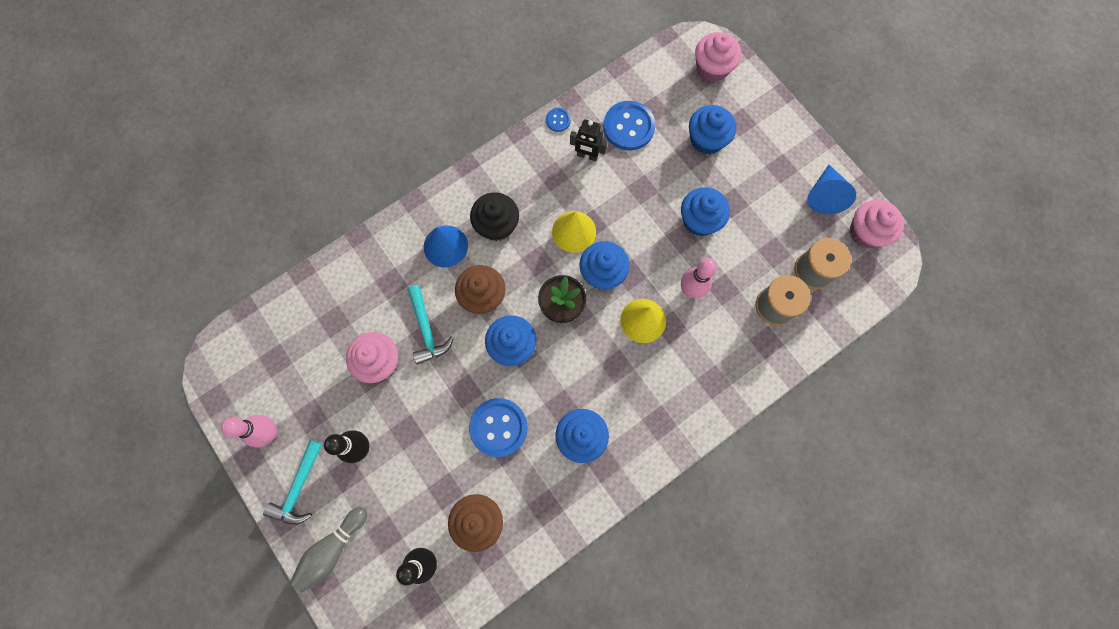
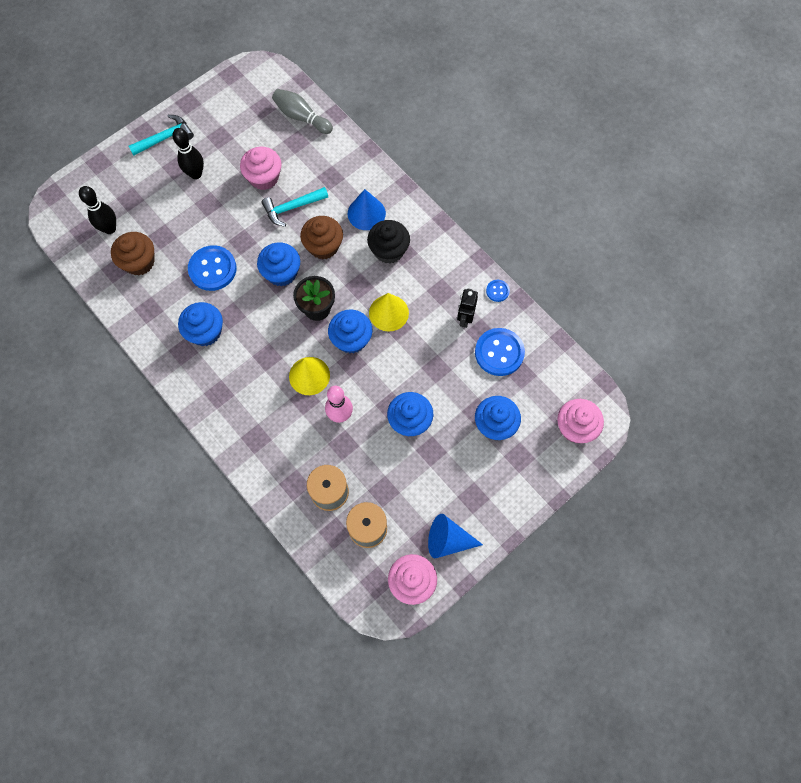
camera: 85 degrees right, 5 degrees down
pink bowling pin [221,415,278,447] -> none
turquoise hammer [263,440,322,525] -> turquoise hammer turned 135 degrees clockwise [129,115,194,155]
grey bowling pin [290,507,367,592] -> grey bowling pin moved to [272,89,333,134]

